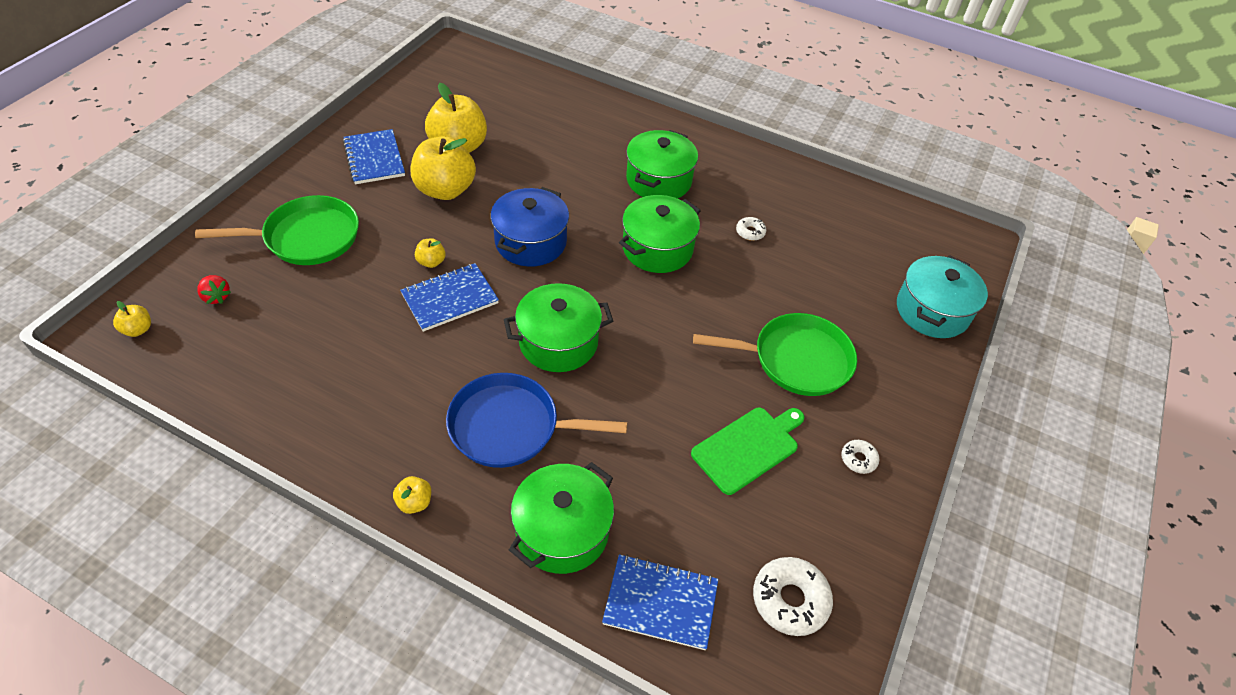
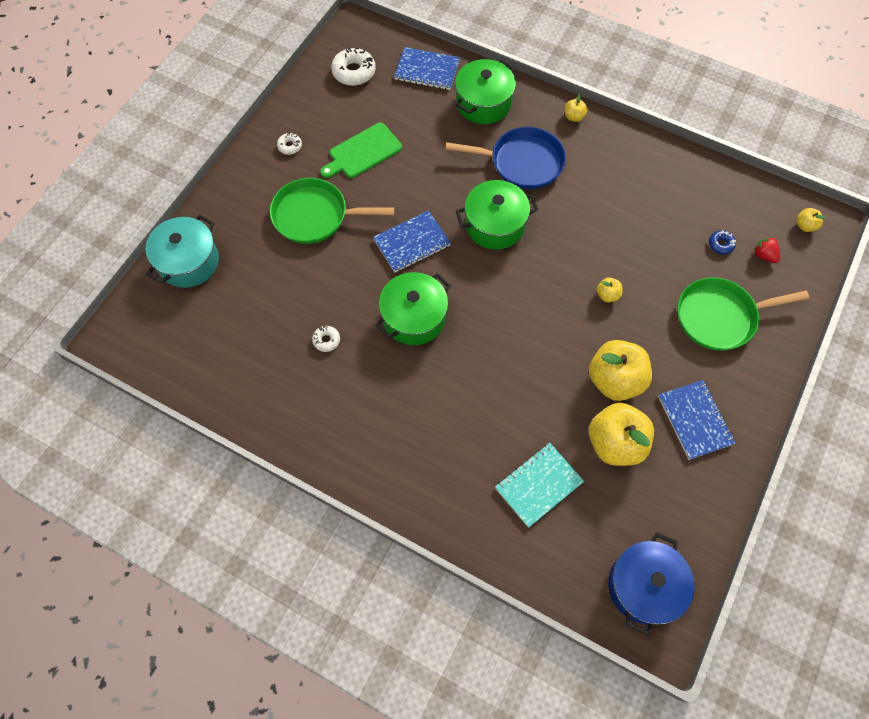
camera: 175 degrees left, 15 degrees up
blue notebook [400,263,499,332] -> blue notebook moved to [373,210,451,273]
blue pot [491,187,569,267] -> blue pot moved to [608,532,694,635]
green pot [626,130,698,199] -> none
none -> turquoise notebook [495,443,584,528]
none -> blue donut [709,230,736,254]

